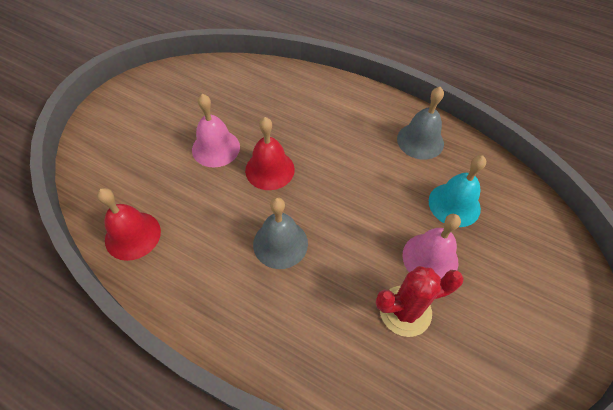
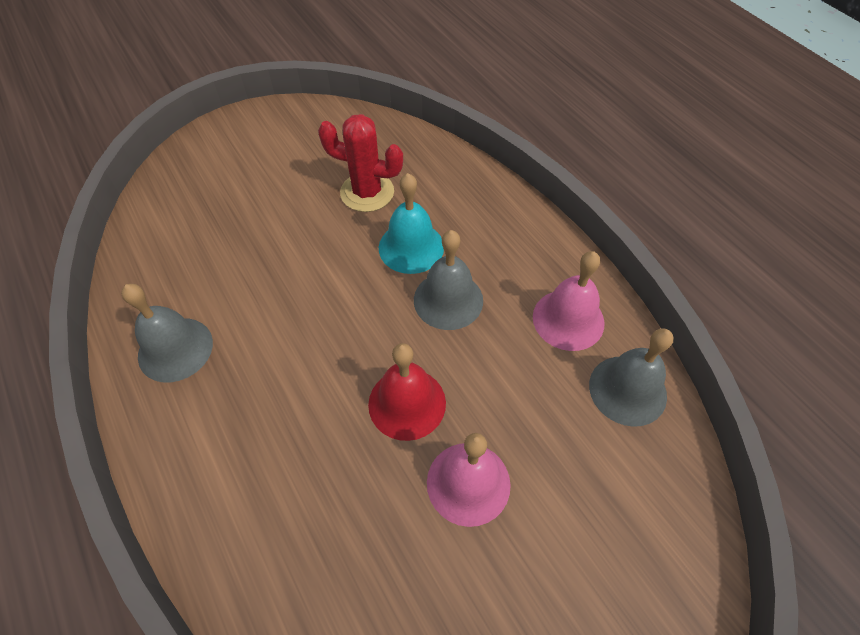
camera: 150 degrees left, 0 degrees up
red bell [97,188,161,261] -> grey bell [589,328,673,427]
pink bell [403,214,461,278] -> pink bell moved to [533,251,605,351]
turquoise bell [429,155,486,227] -> turquoise bell moved to [379,173,444,274]

